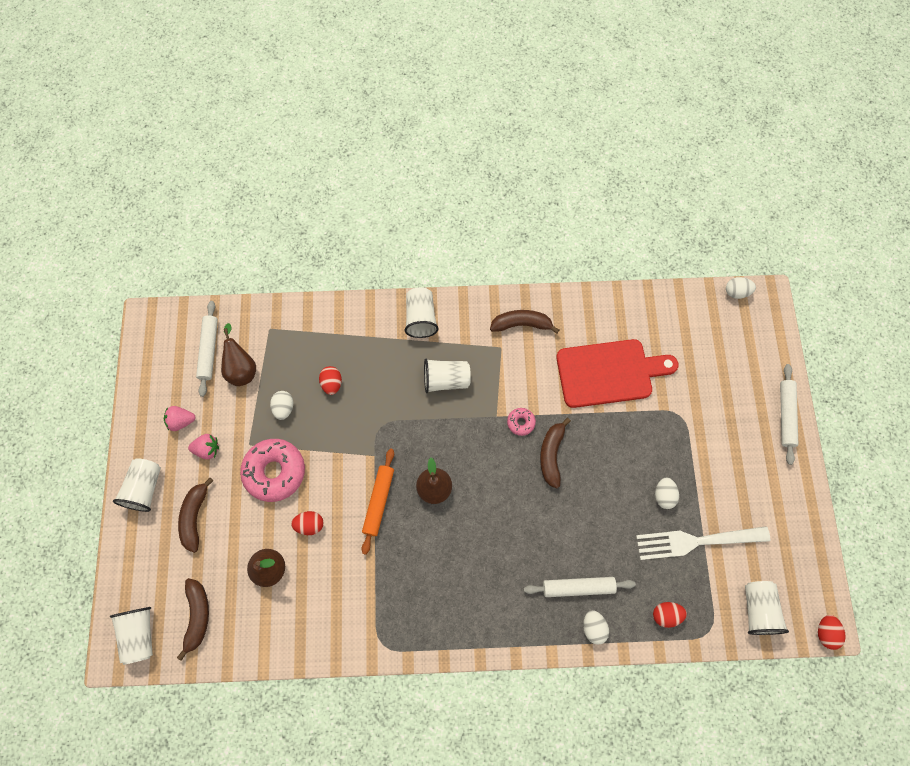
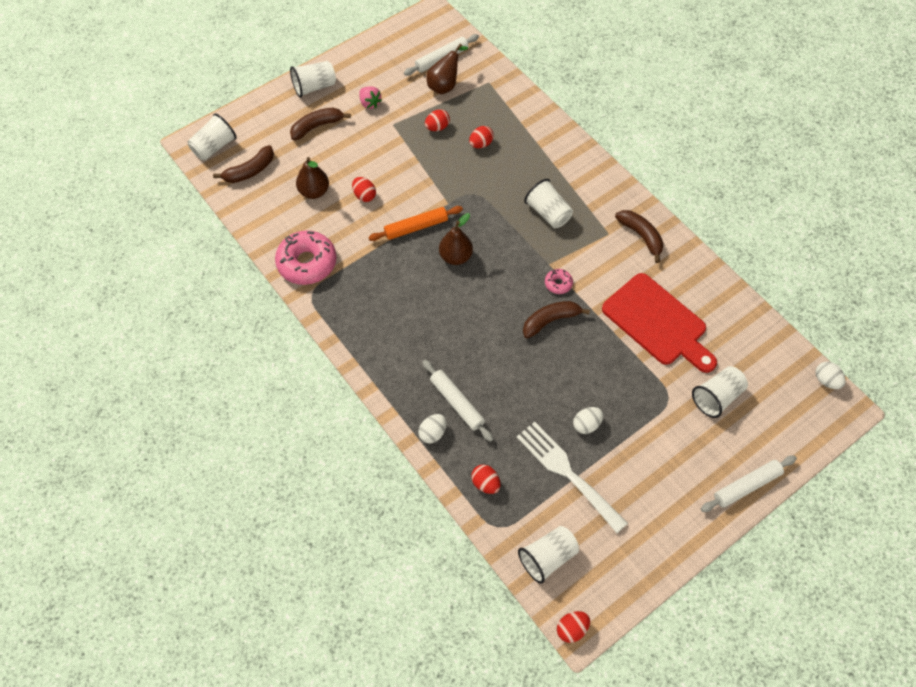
camera: 55 degrees right, 10 degrees down
pink strawberry [164,406,196,431] -> none
pink donut [240,439,305,502] -> pink donut moved to [275,230,337,285]
white egg [270,391,293,420] -> red egg [425,109,450,131]
white cup [405,287,439,338] -> white cup moved to [692,366,748,418]

